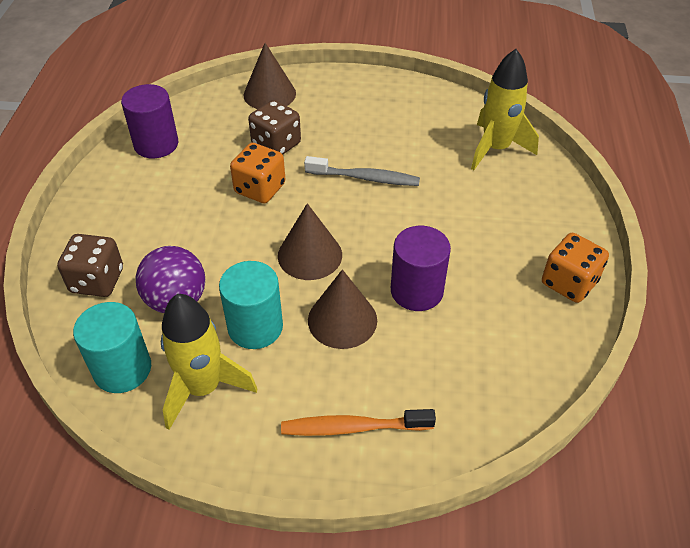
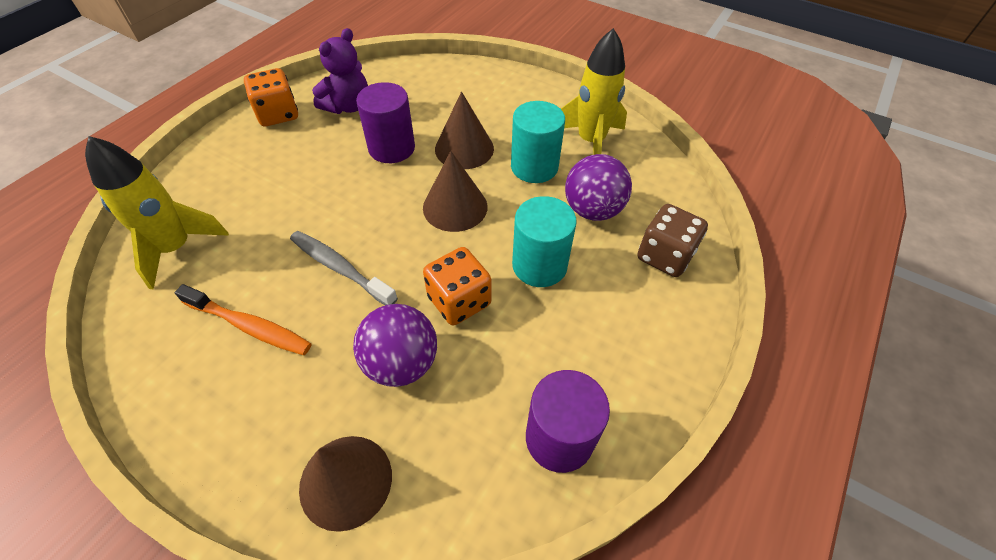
camera: 155 degrees left, 5 degrees up
turquoise cylinder [73,302,151,393] -> turquoise cylinder moved to [512,196,577,287]
brown dice [248,100,301,154] -> purple ball [353,304,437,387]
orange toothbrush [281,409,436,436] -> orange toothbrush moved to [175,284,312,355]
none -> purple teddy bear [312,28,368,114]

